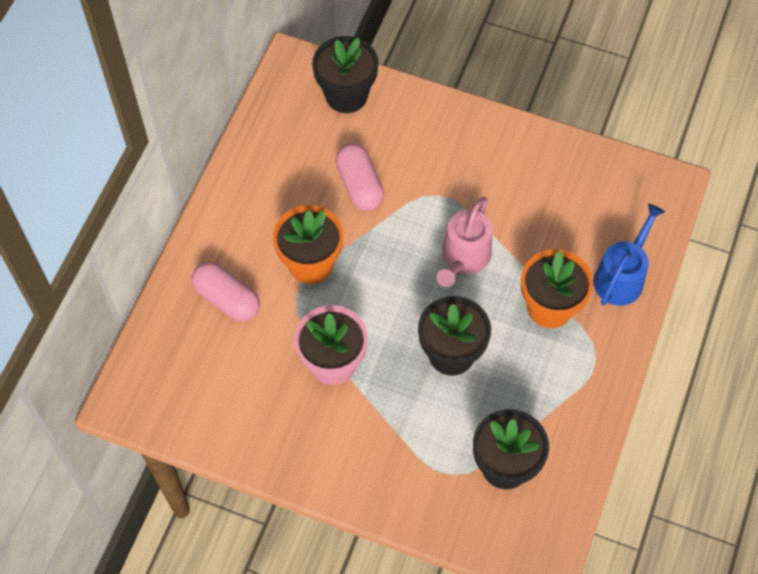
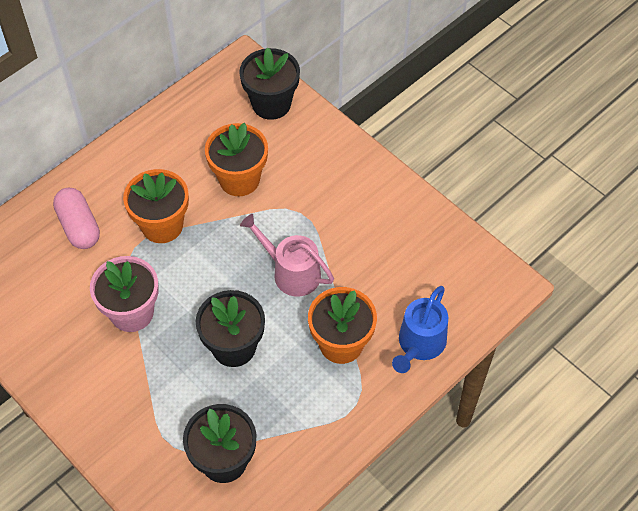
camera: 25 degrees right, 5 degrees down
pink capsule [336,143,384,211] -> orange flower pot [205,123,268,196]
pink watering can [437,197,492,287] -> pink watering can turned 75 degrees clockwise [240,214,334,297]
blue watering can [593,204,665,306] -> blue watering can turned 150 degrees clockwise [392,286,448,373]

